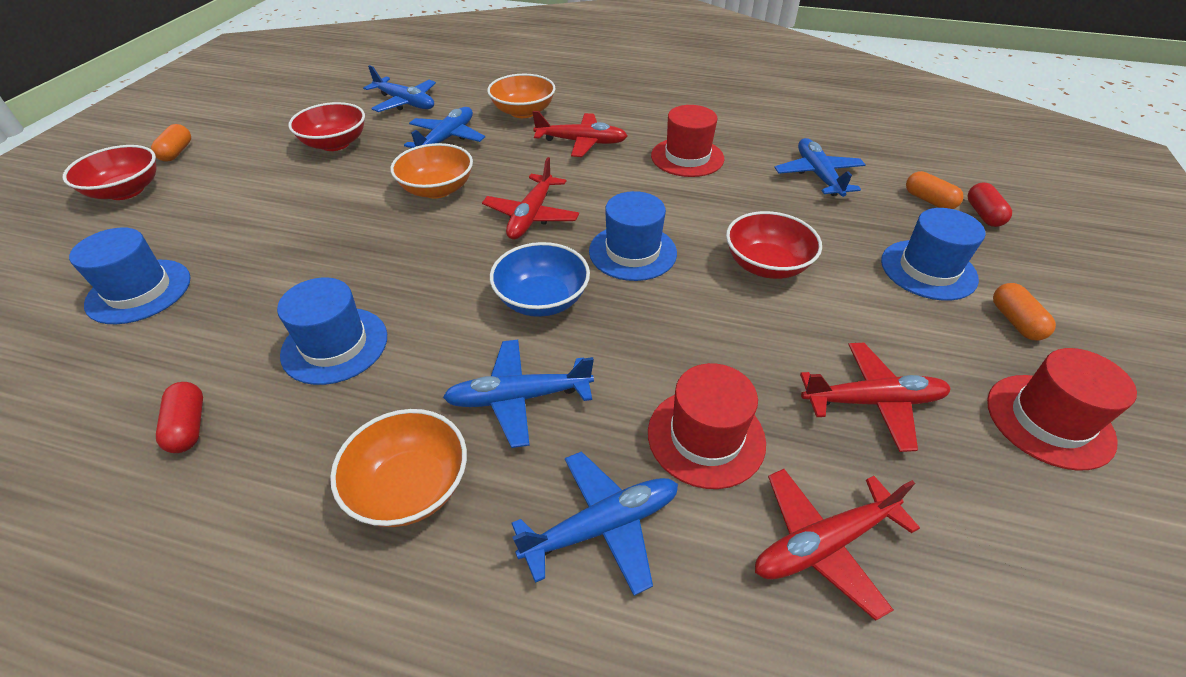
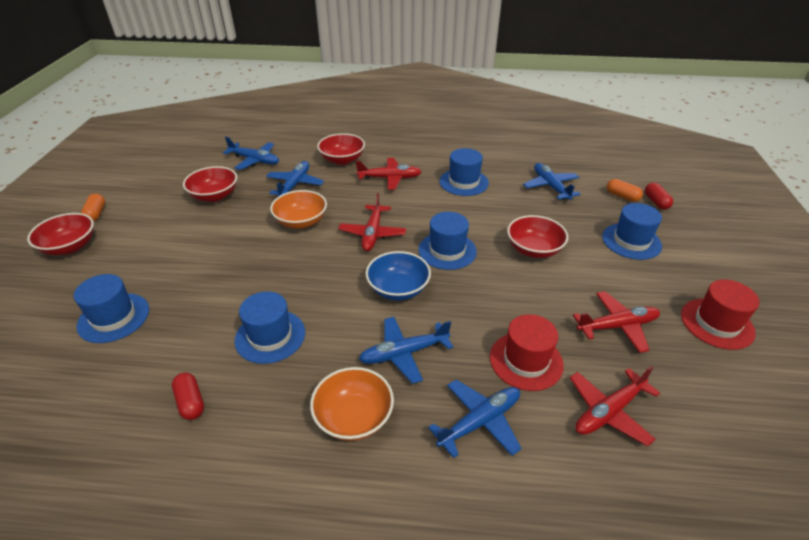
camera: 10 degrees left, 5 degrees down
orange bowl [487,74,555,118] -> red bowl [317,133,365,165]
red hat [651,105,724,177] -> blue hat [439,148,489,196]
orange capsule [993,283,1056,340] -> none

